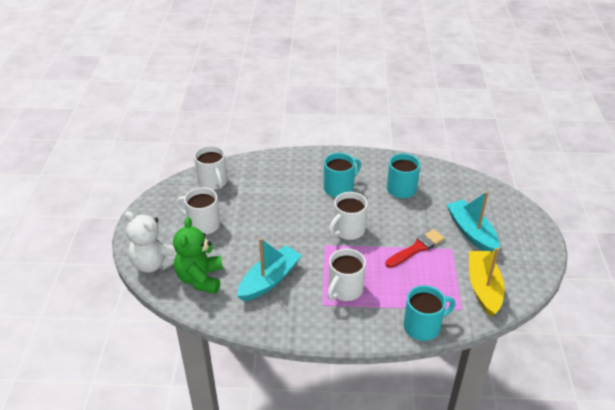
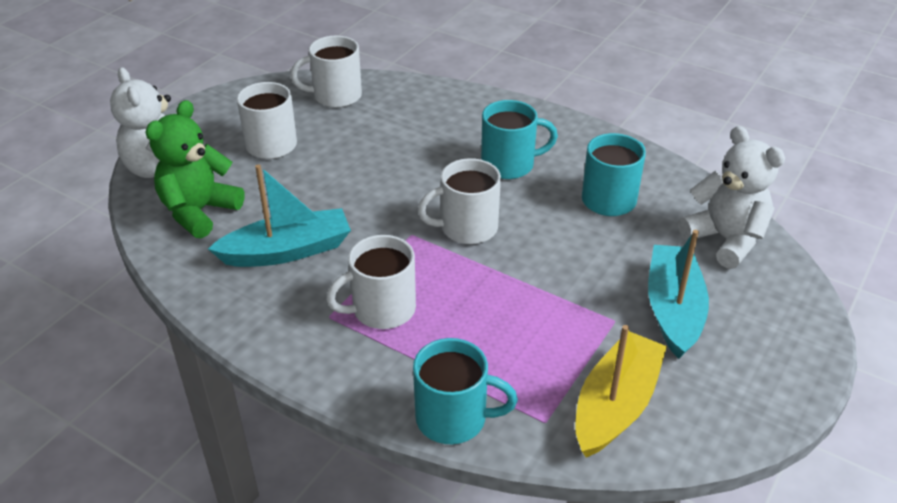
camera: 30 degrees right, 0 degrees up
white mug [194,146,227,190] -> white mug turned 75 degrees clockwise [290,36,362,108]
red brush [385,229,445,268] -> none
none -> white teddy bear [678,126,785,269]

